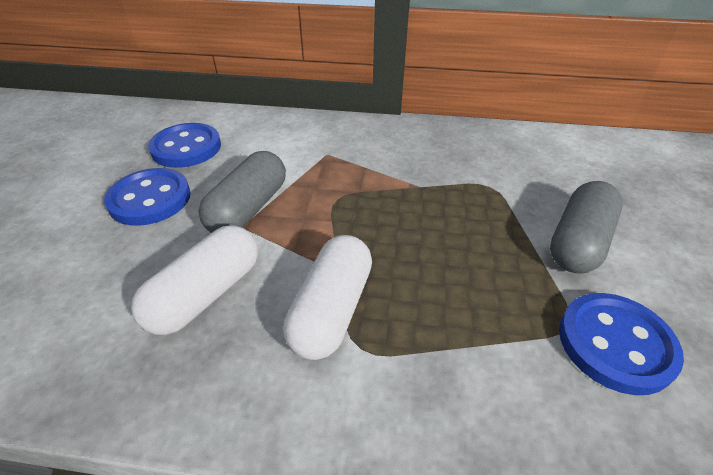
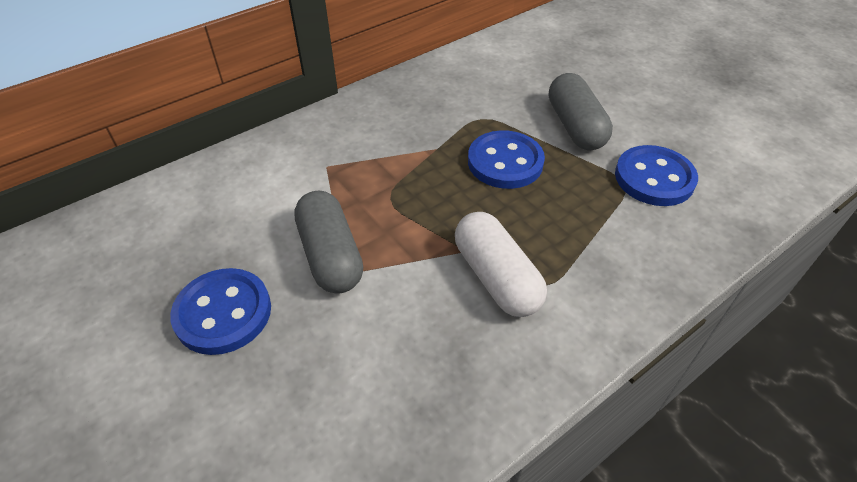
camera: 45 degrees left, 5 degrees up
white capsule [131,225,258,335] -> none
blue button [148,123,221,168] -> blue button moved to [468,130,545,189]

